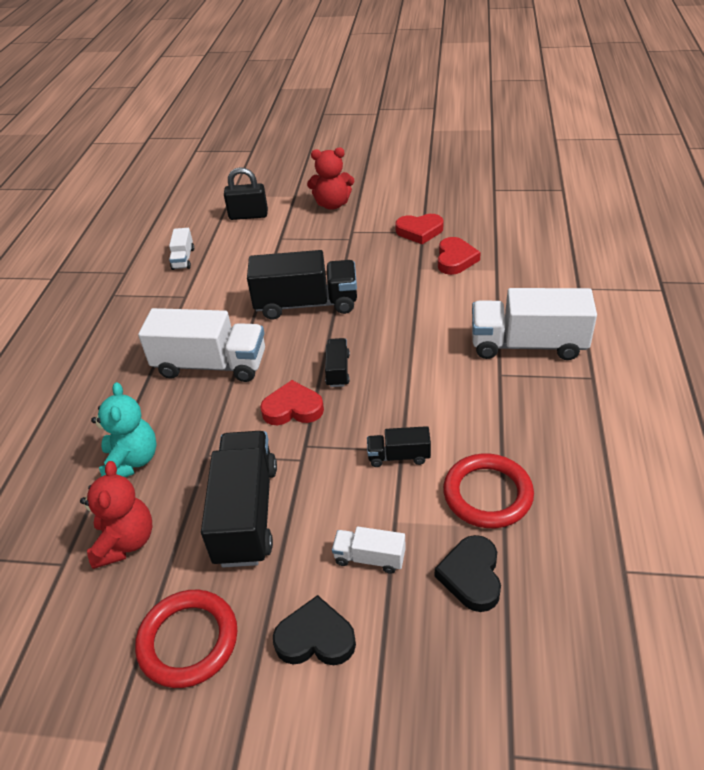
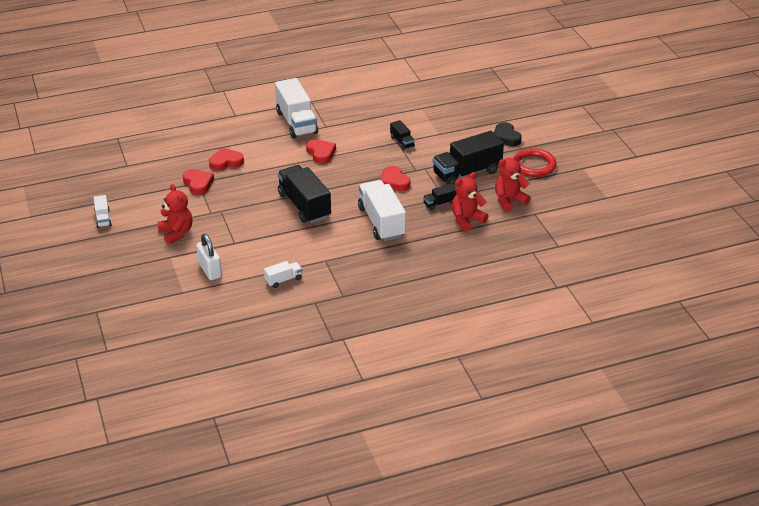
camera: 120 degrees left, 5 degrees down
turquoise teddy bear [91,382,157,477] -> red teddy bear [452,172,488,231]
black padlock [224,167,268,220] -> white padlock [196,233,222,280]
black truck [325,338,350,387] -> black truck moved to [423,183,456,211]
white truck [332,527,406,574] -> white truck moved to [94,195,112,228]
black heart [435,535,501,612] -> none
red ring [443,454,534,528] -> none
none -> red heart [306,139,336,164]

